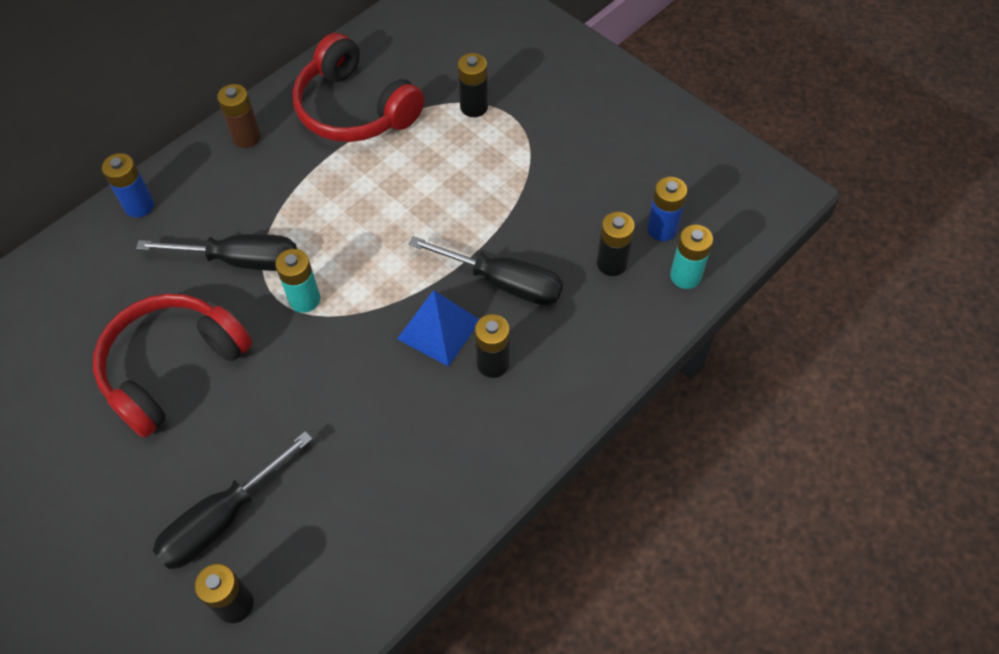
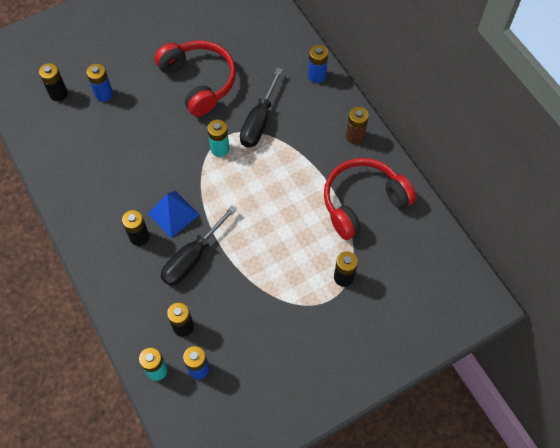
camera: 105 degrees right, 5 degrees up
black screwdriver [153,431,312,569] -> blue battery [86,63,113,102]

